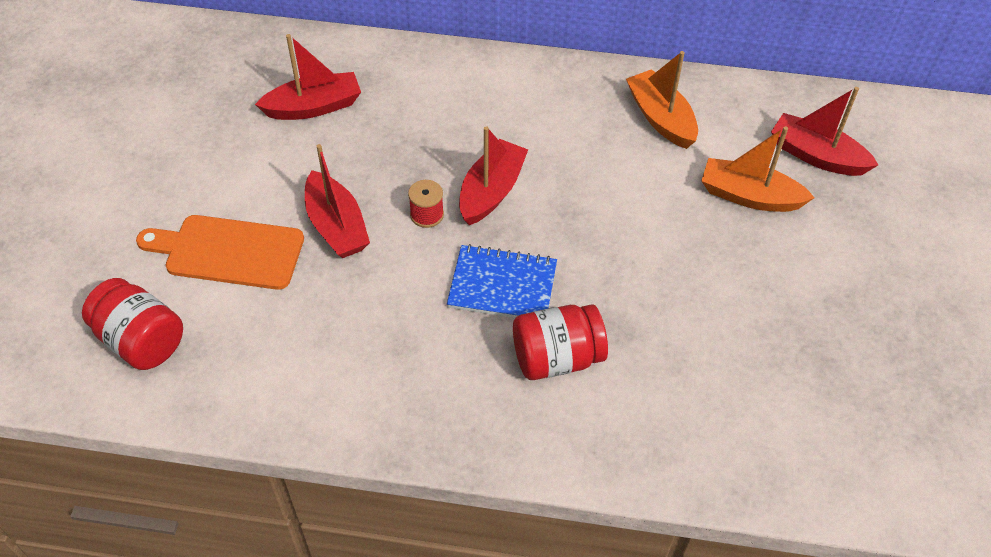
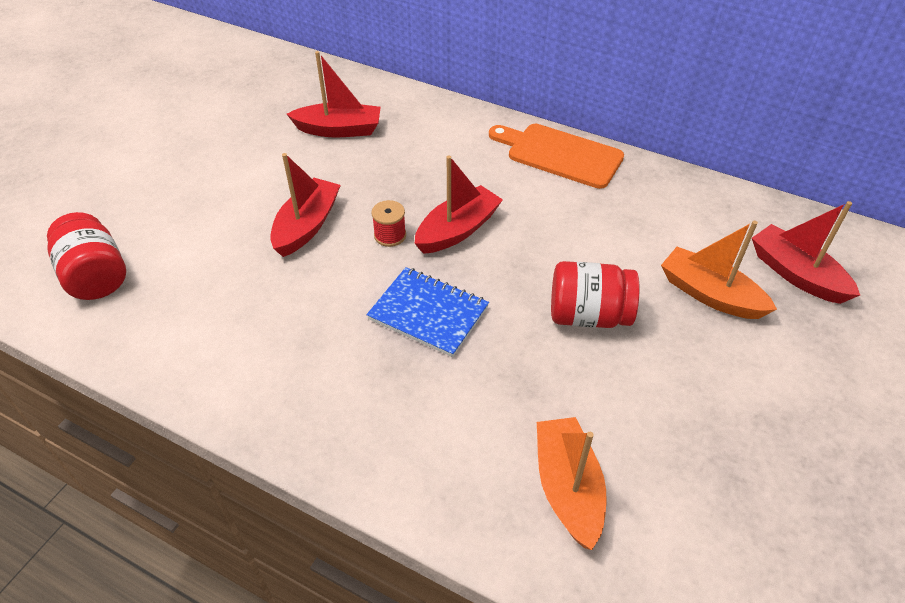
camera: 20 degrees right, 5 degrees down
orange cutting board [136,215,304,290] -> orange cutting board moved to [489,124,624,189]
red boat [305,144,370,258] -> red boat turned 150 degrees counterclockwise [270,153,341,257]
red jar [513,304,608,380] -> red jar moved to [551,261,639,328]
orange boat [626,51,698,149] -> orange boat moved to [537,417,606,550]

